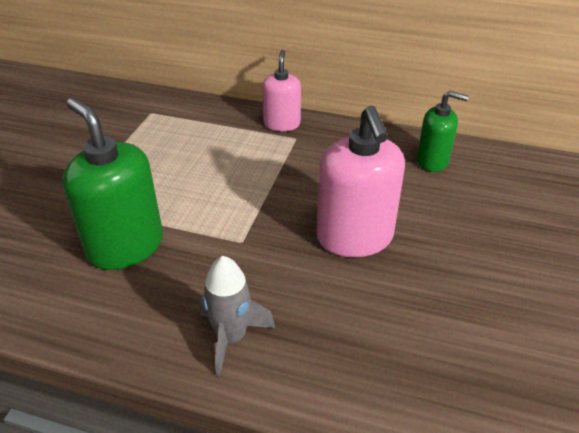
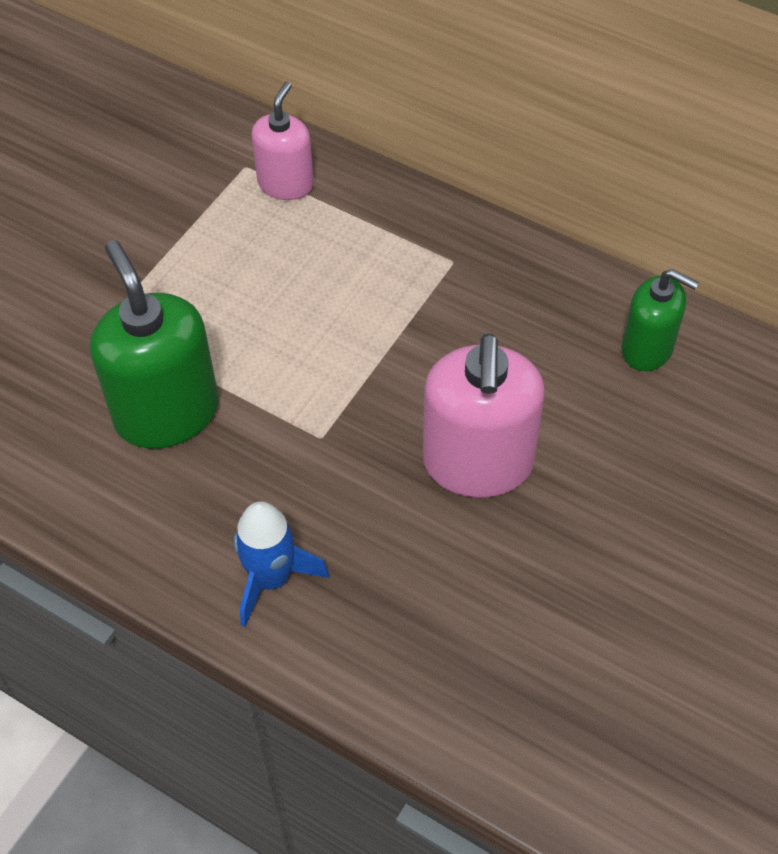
camera: 15 degrees right, 15 degrees up
grey rocket [200,256,275,376] -> blue rocket [234,501,329,627]
pink soap dispenser [262,50,301,131] -> pink soap dispenser moved to [252,82,314,200]

